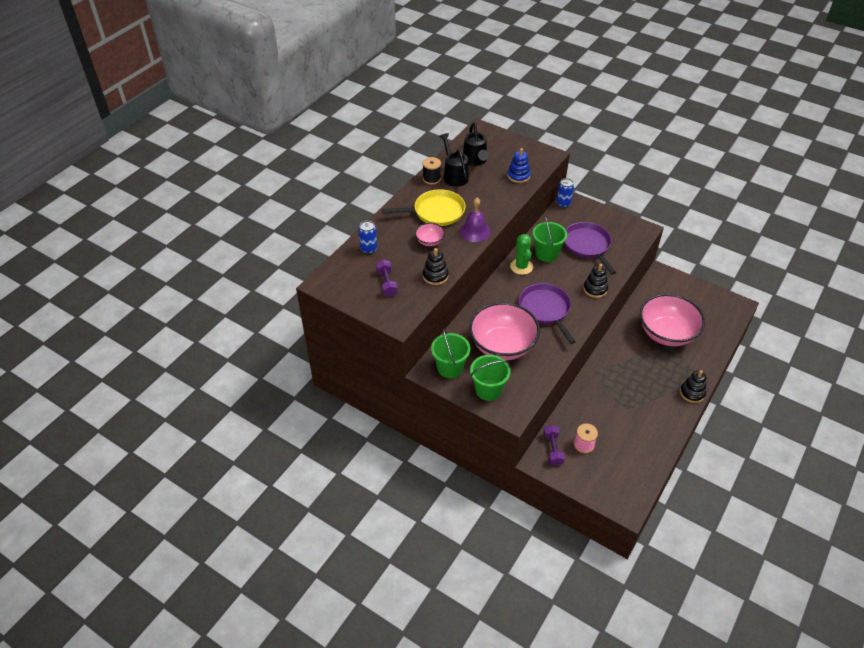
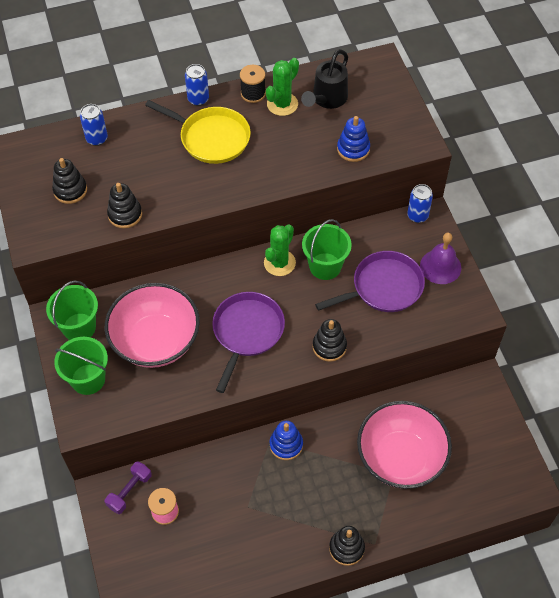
camera: 40 degrees right, 10 degrees up
purple dumbbell [376,259,398,296] -> black stacking toy [52,158,87,204]
pink bowl [415,223,445,246] -> none
black watering can [439,133,469,187] -> green cactus [266,58,299,116]
purple bell [460,198,491,242] -> purple bell moved to [420,233,461,284]
purple pan [564,222,616,275] -> purple pan turned 45 degrees clockwise [315,251,425,312]
none -> blue can [185,64,209,106]
none -> blue stacking toy [270,421,303,460]

